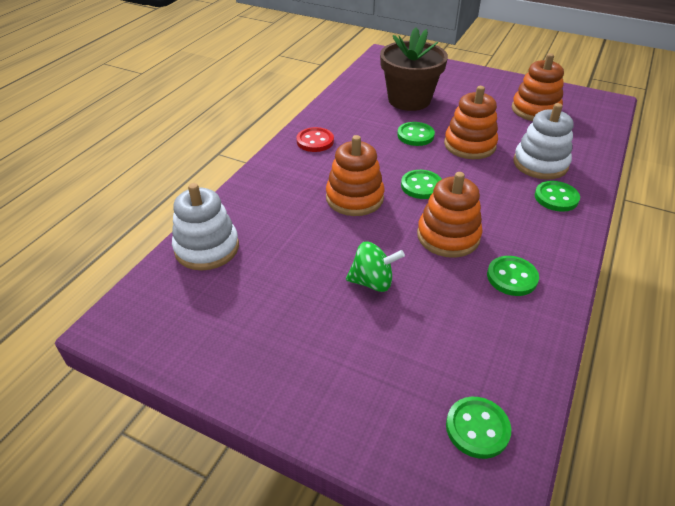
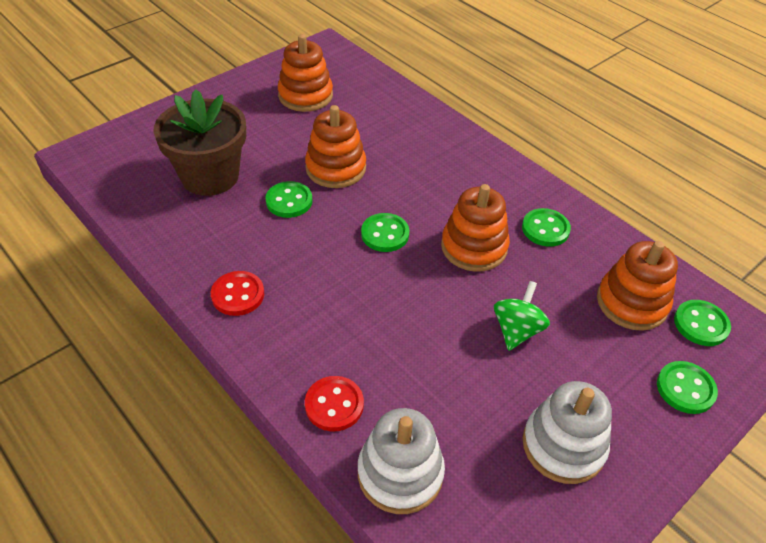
camera: 70 degrees left, 5 degrees up
orange stacking toy [326,135,384,216] -> orange stacking toy moved to [597,241,678,331]
white stacking toy [513,103,573,179] -> white stacking toy moved to [522,381,612,484]
green button [535,181,580,212] -> green button moved to [657,361,718,414]
none -> red button [305,376,364,432]

